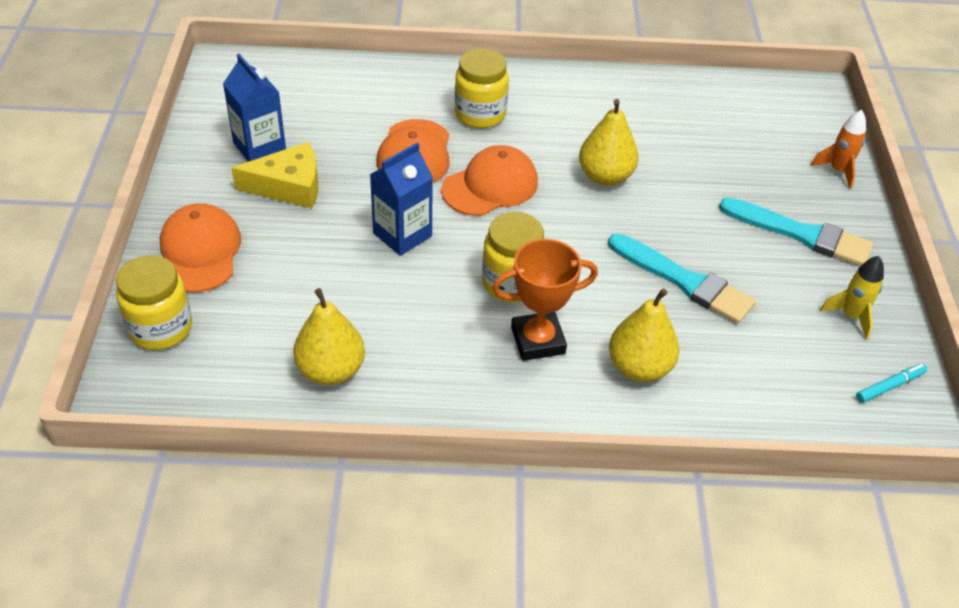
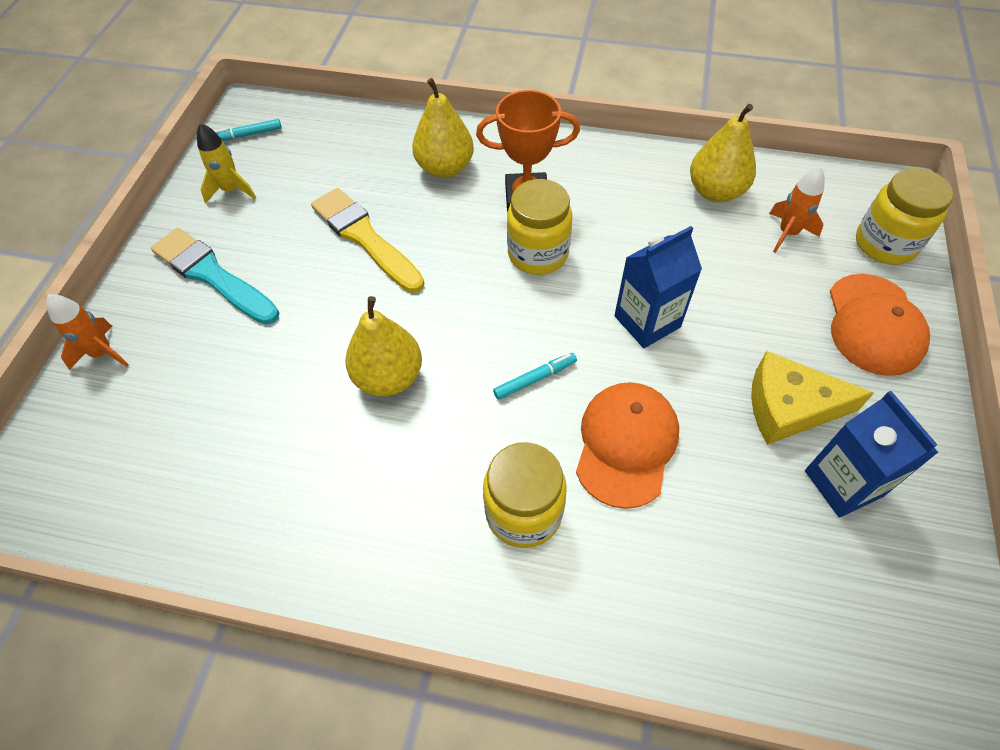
camera: 165 degrees left, 10 degrees up
orange cap [441,145,538,216] -> turquoise marker [493,353,577,400]
turquoise brush [608,233,756,324] -> yellow brush [311,188,424,293]
none -> orange rocket [769,166,825,253]

